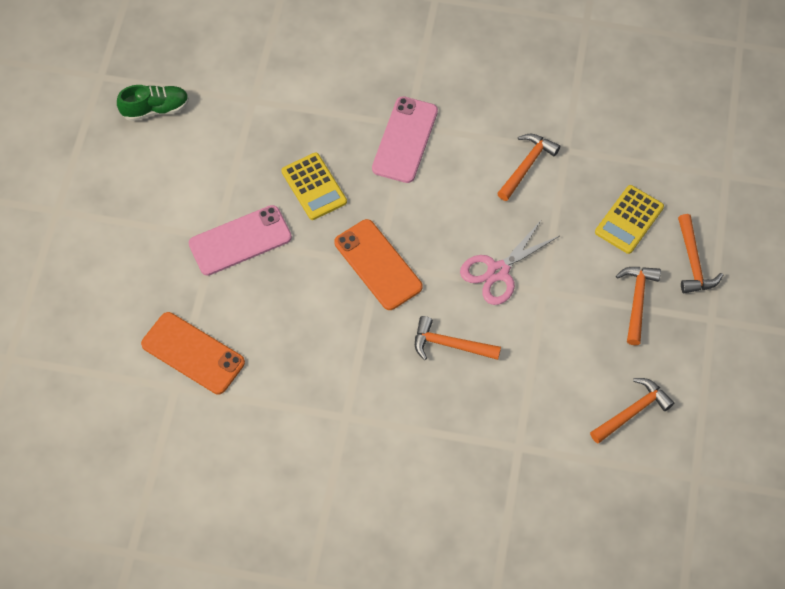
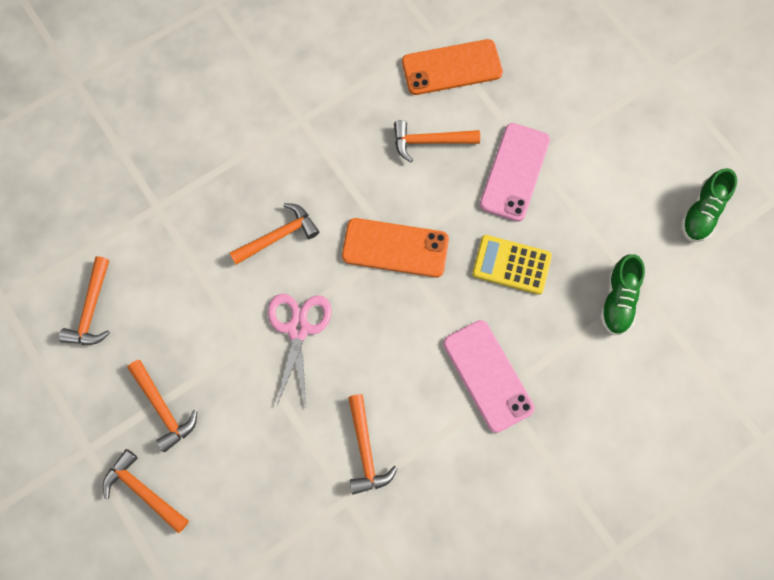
camera: 135 degrees right, 10 degrees up
yellow calculator [595,185,664,254] -> none
none -> orange hammer [394,120,480,162]
none -> green shoe [600,254,645,335]

